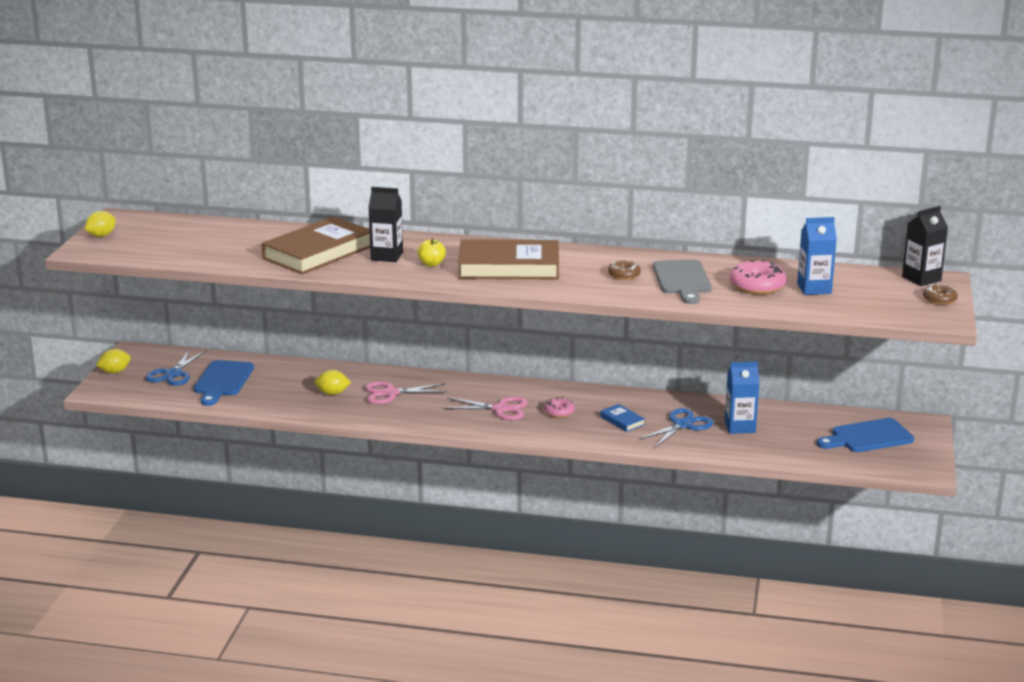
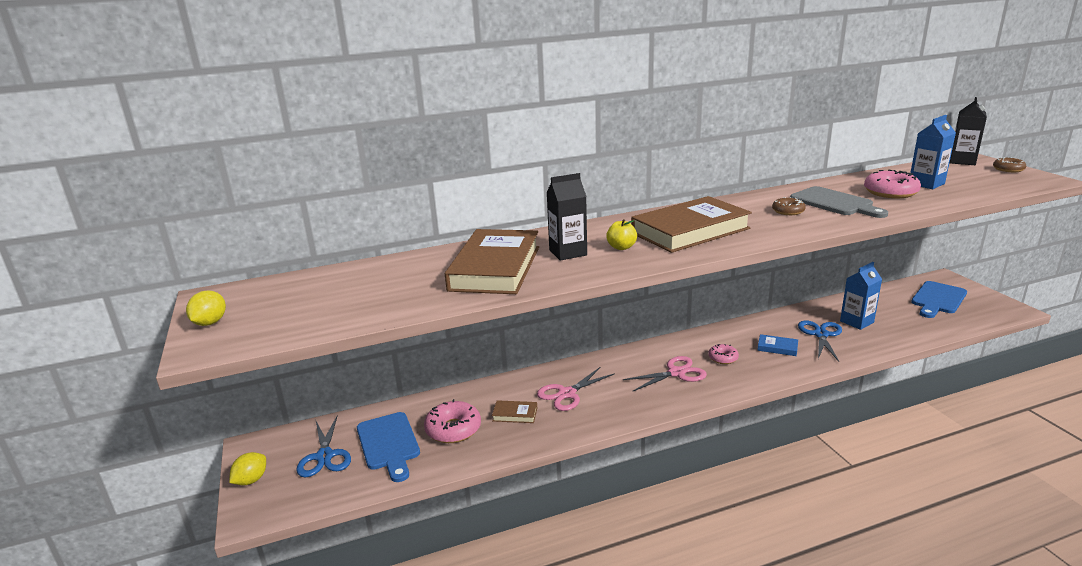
camera: 30 degrees left, 0 degrees up
yellow lemon [315,370,351,395] -> brown book [492,400,537,423]
none -> pink donut [424,399,481,443]

